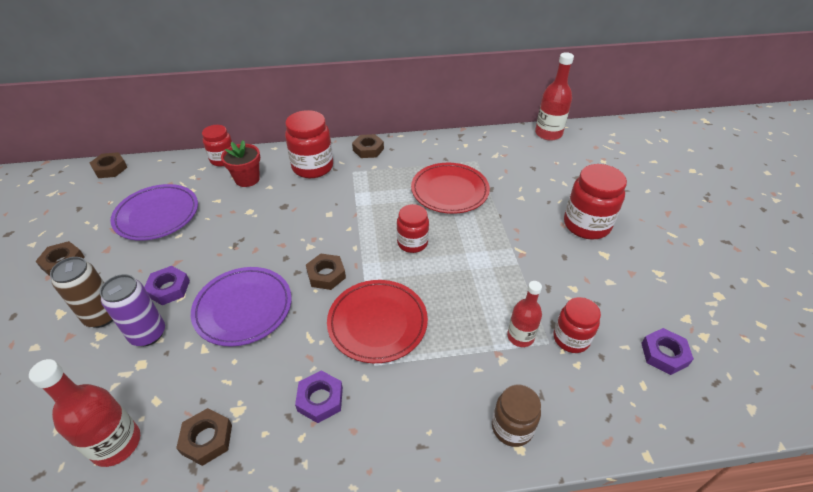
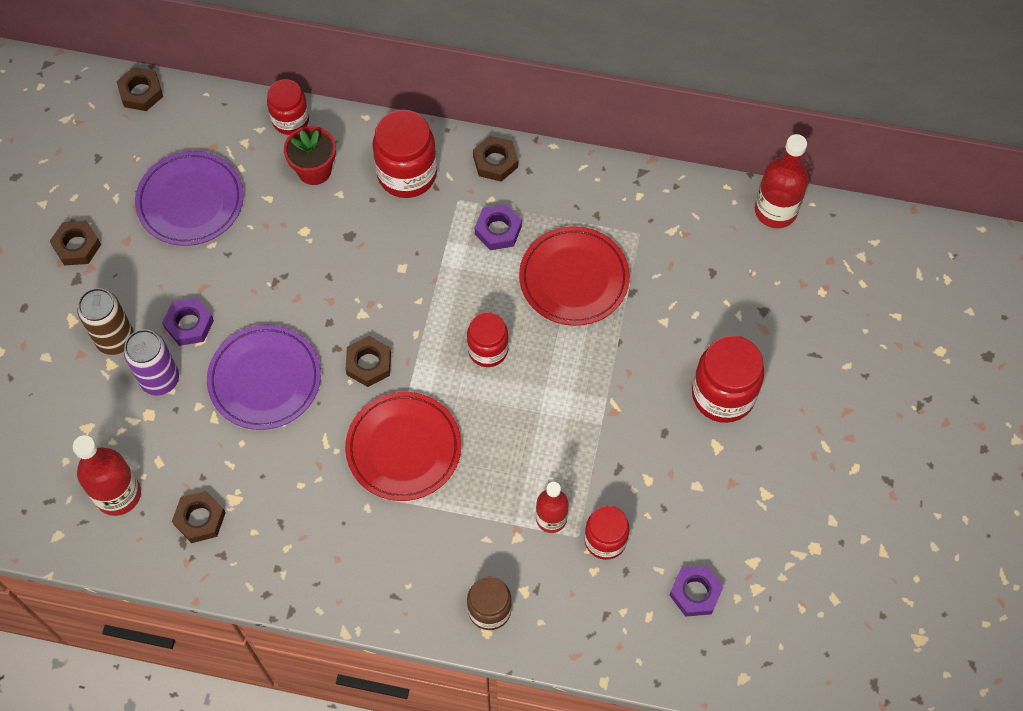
camera: 20 degrees right, 20 degrees up
purple nut [295,371,343,423] -> purple nut moved to [475,204,522,250]

